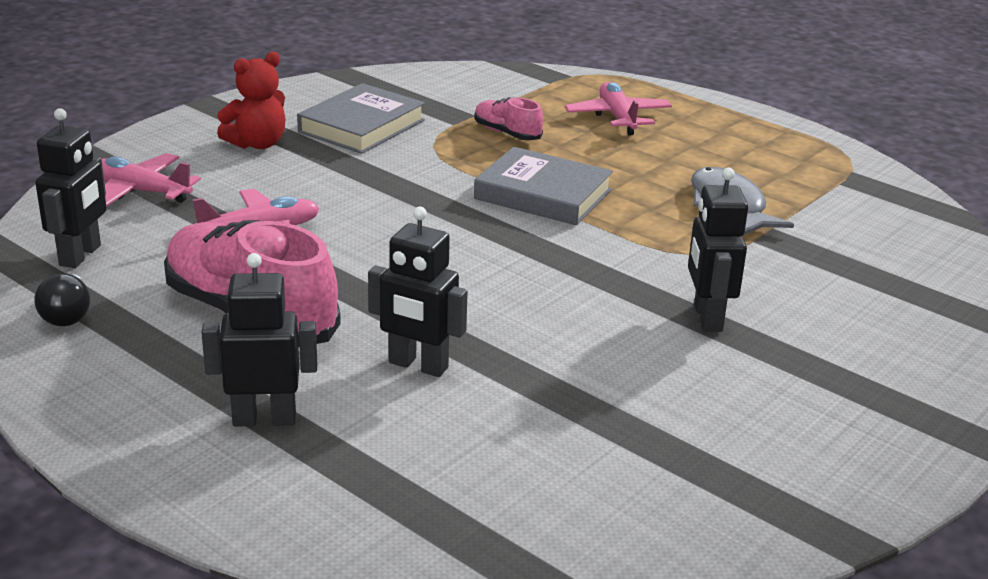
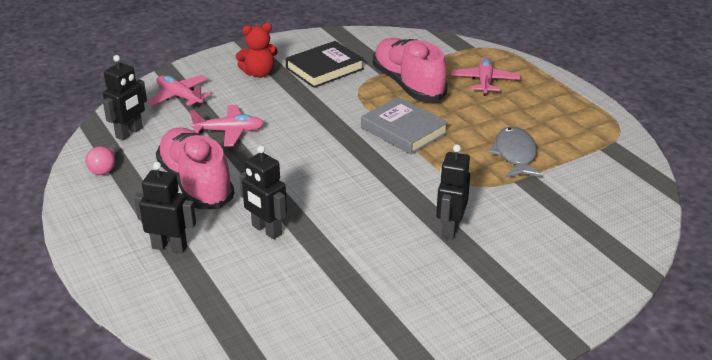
camera: 20 degrees right, 5 degrees up
black light bulb [34,273,90,326] -> pink light bulb [85,145,119,175]
grey book [297,83,425,154] -> black book [285,41,364,88]
pink shoe [475,97,543,141] -> pink shoe [373,38,448,101], size x2.10

